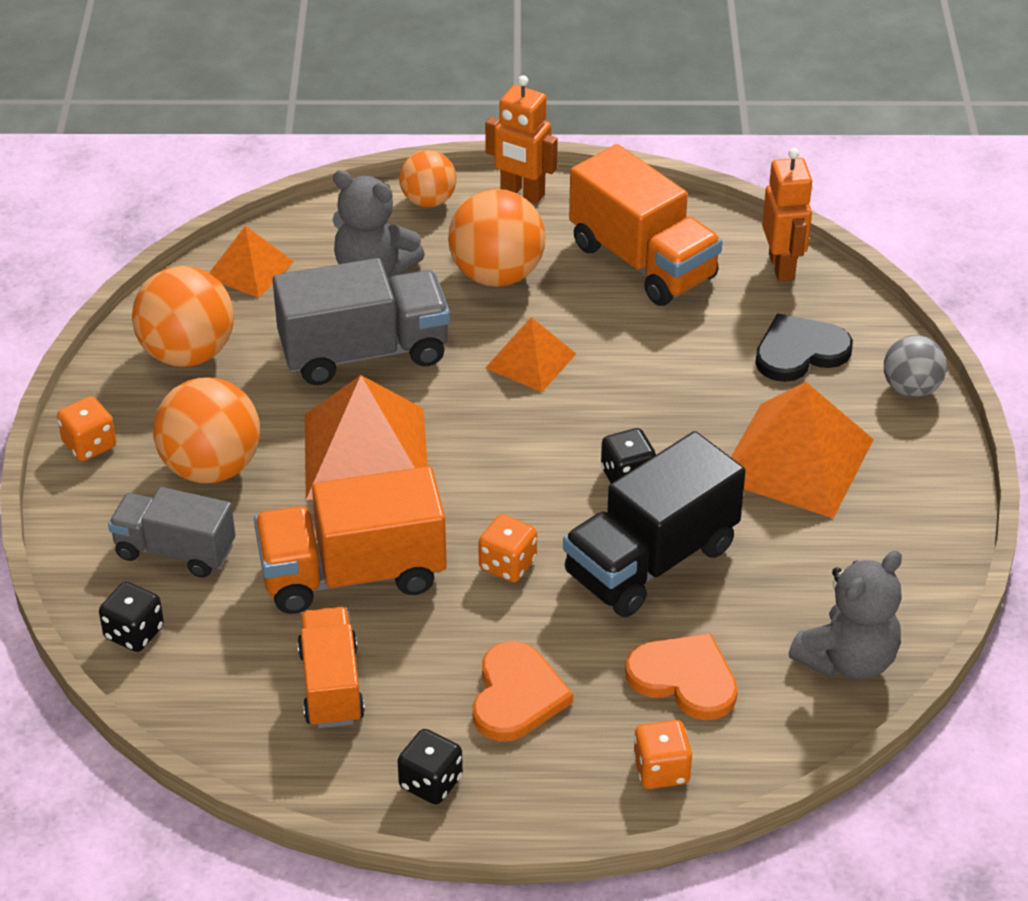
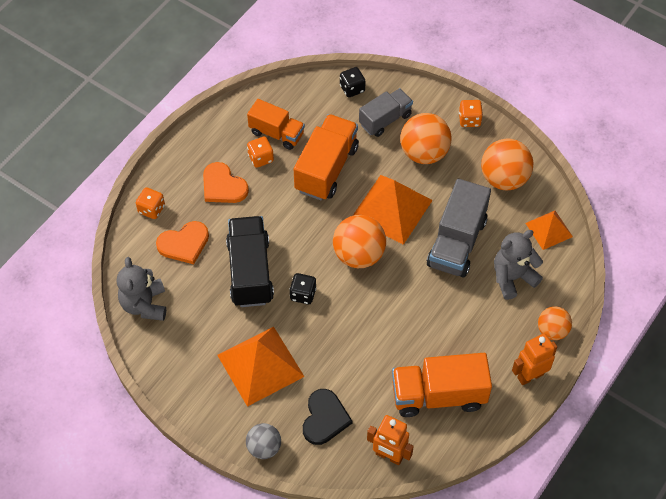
camera: 125 degrees right, 15 degrees up
black dice [397,729,463,805] -> none
orange ball [448,189,545,287] -> orange ball moved to [333,215,386,268]
orange dice [478,514,537,582] -> orange dice moved to [247,136,274,168]
orange pyramid [485,317,576,392] -> none

